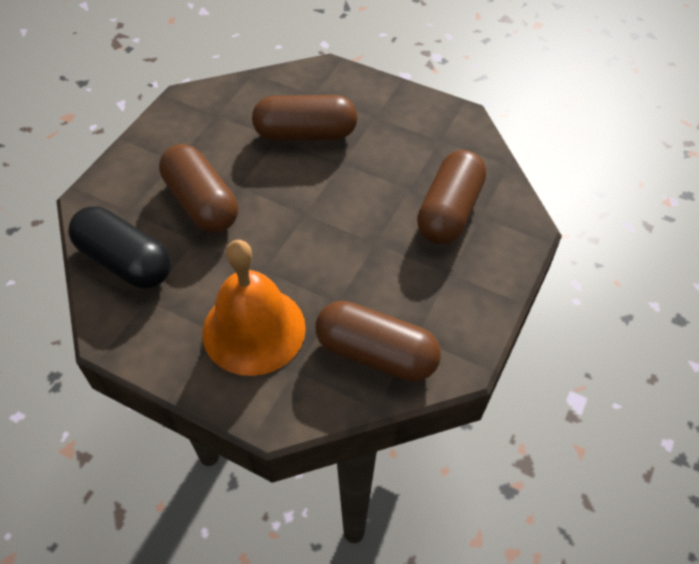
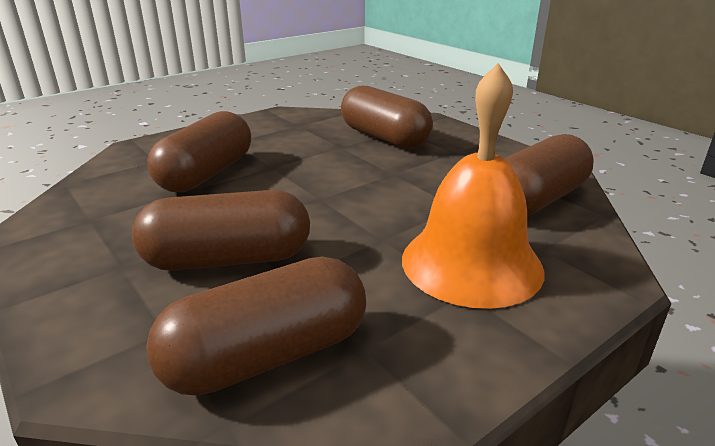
camera: 65 degrees left, 25 degrees down
black capsule [68,206,171,289] -> brown capsule [146,257,366,396]

